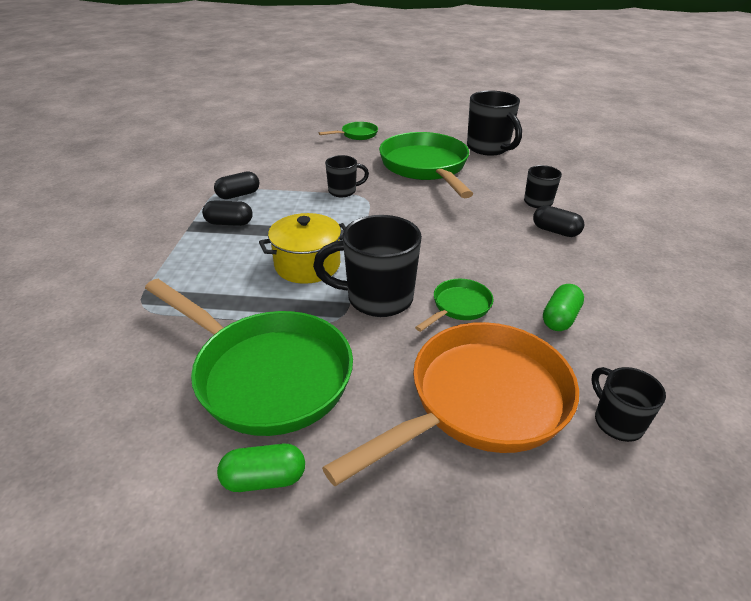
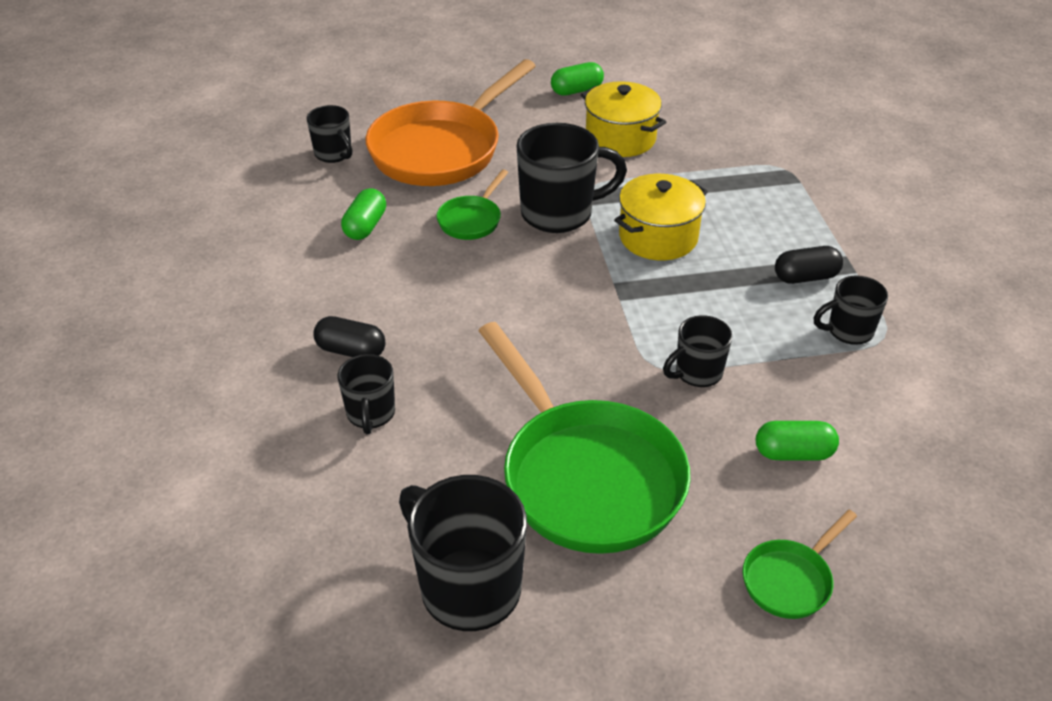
camera: 165 degrees right, 5 degrees up
green pan [145,279,353,436] -> yellow pot [581,81,666,157]
black capsule [214,171,259,199] -> black mug [814,275,888,345]
none -> green capsule [756,421,839,460]

